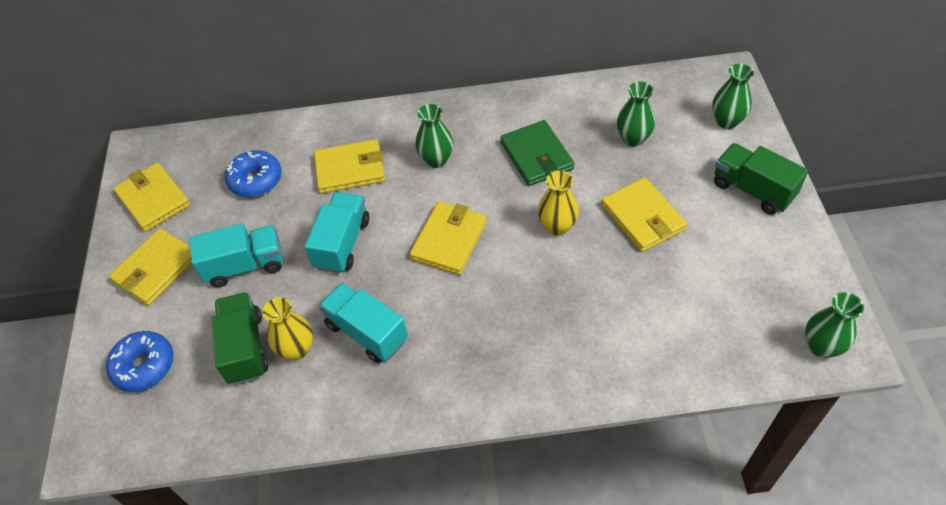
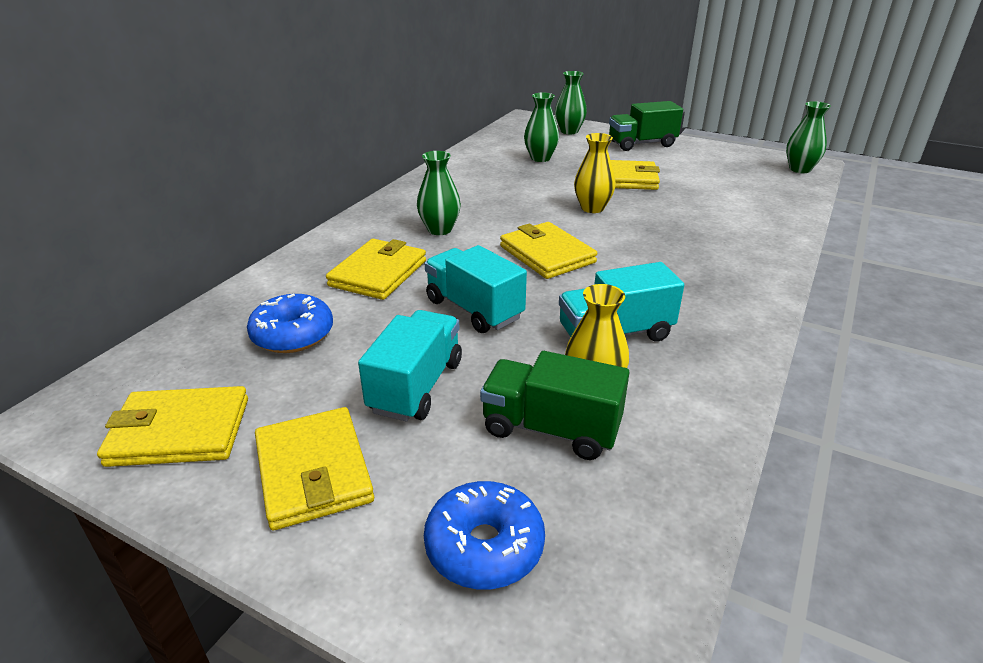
camera: 60 degrees left, 20 degrees down
green wallet [500,120,574,186] -> none

